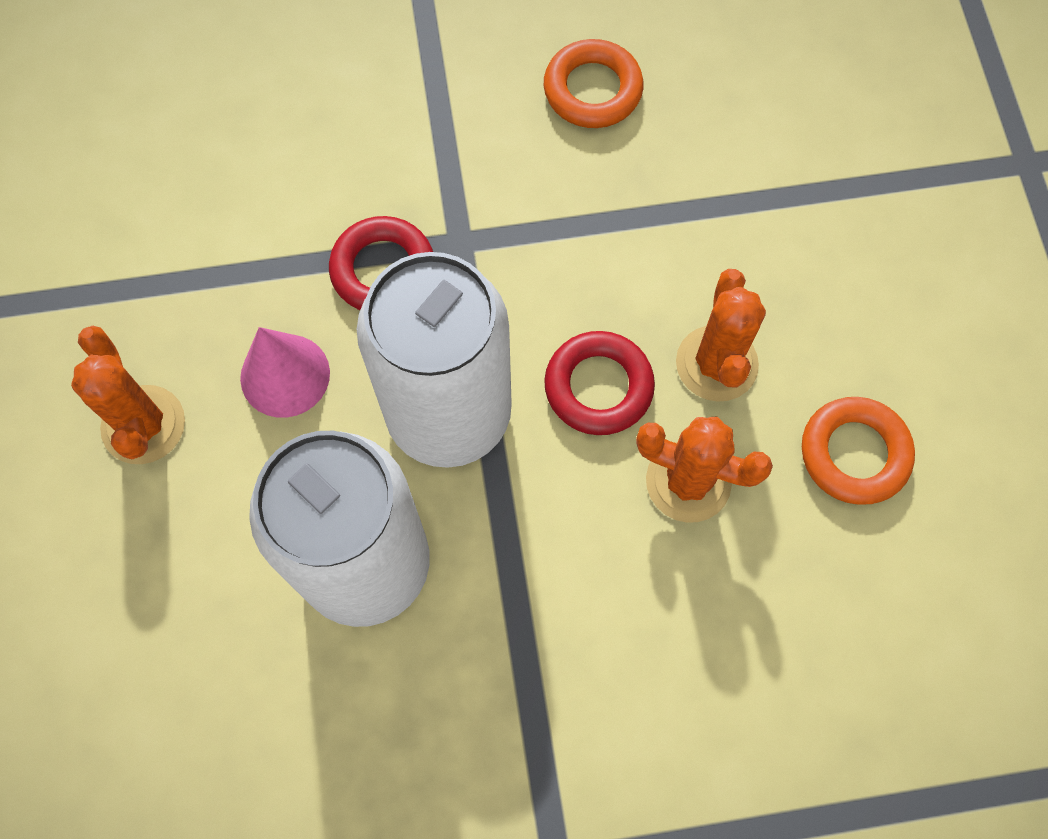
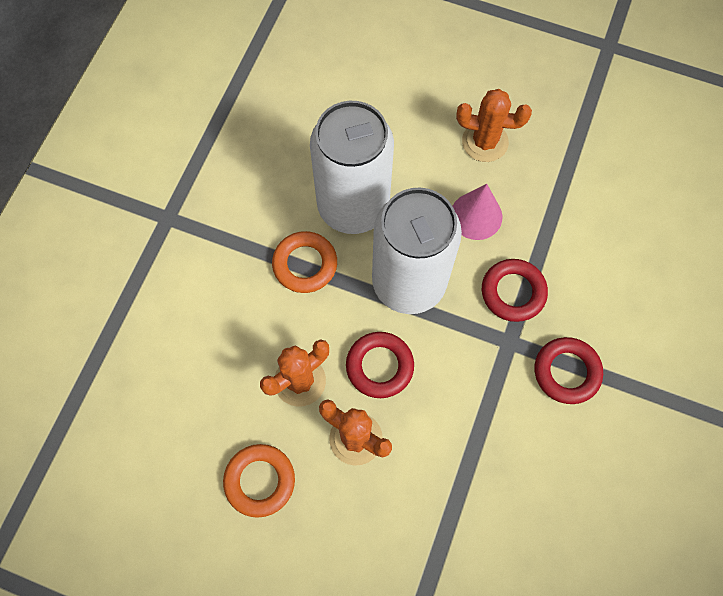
camera: 120 degrees right, 0 degrees up
orange ring [544,39,643,128] -> orange ring moved to [272,231,337,293]
none -> red ring [534,337,603,404]

